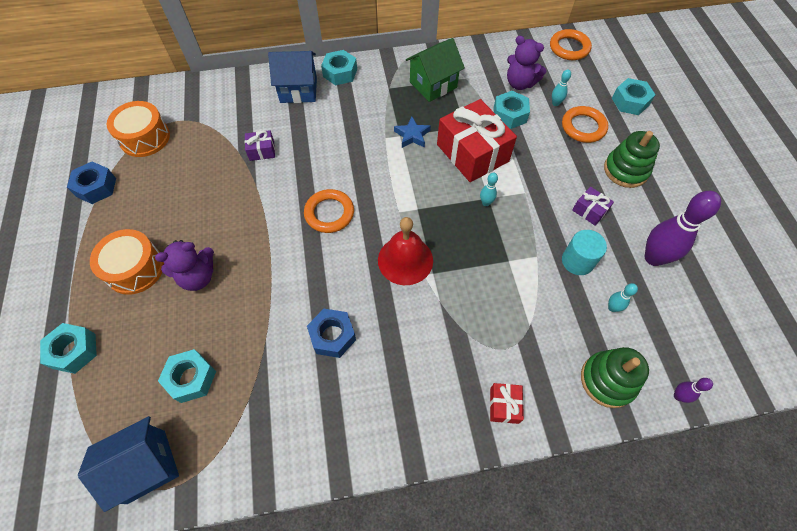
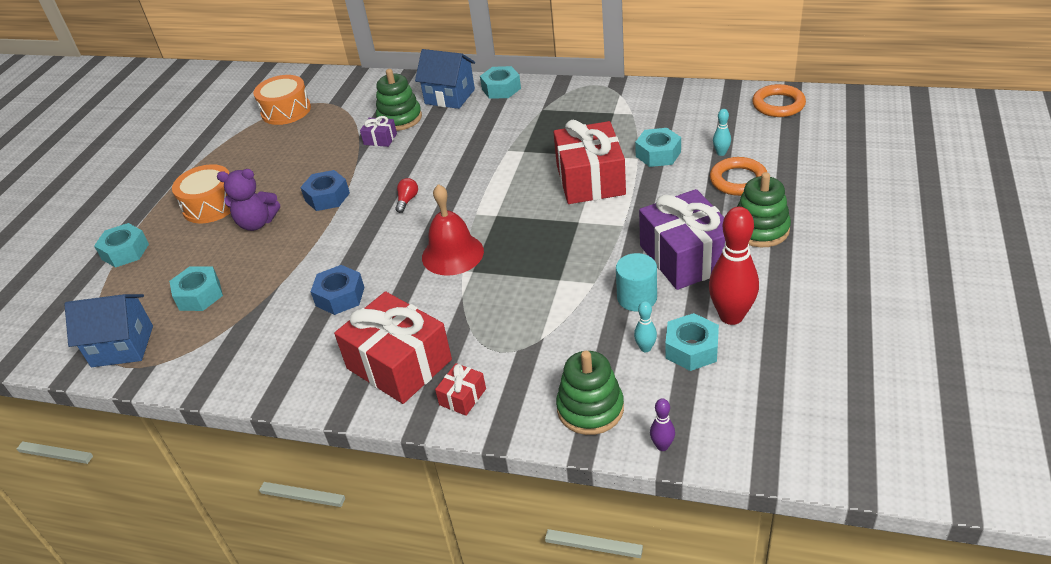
camera: 30 degrees right, 20 degrees down
blue nut [67,161,116,204] -> blue nut moved to [300,170,350,211]
orange ring [304,189,354,233] -> red light bulb [395,178,418,213]
blue star [394,117,431,148] -> none
green house [406,38,465,102] -> none
turquoise bowling pin [480,173,498,206] -> none
purple teddy bear [507,36,546,90] -> none
purple gift [572,187,614,226] -> purple gift [639,189,726,290], size x2.25
turquoise nut [612,78,655,115] -> turquoise nut moved to [665,313,719,371]
purple bowling pin [644,191,721,266] -> red bowling pin [709,207,759,325]
none -> red gift [334,291,452,404]
none -> green stacking toy [376,69,422,131]

